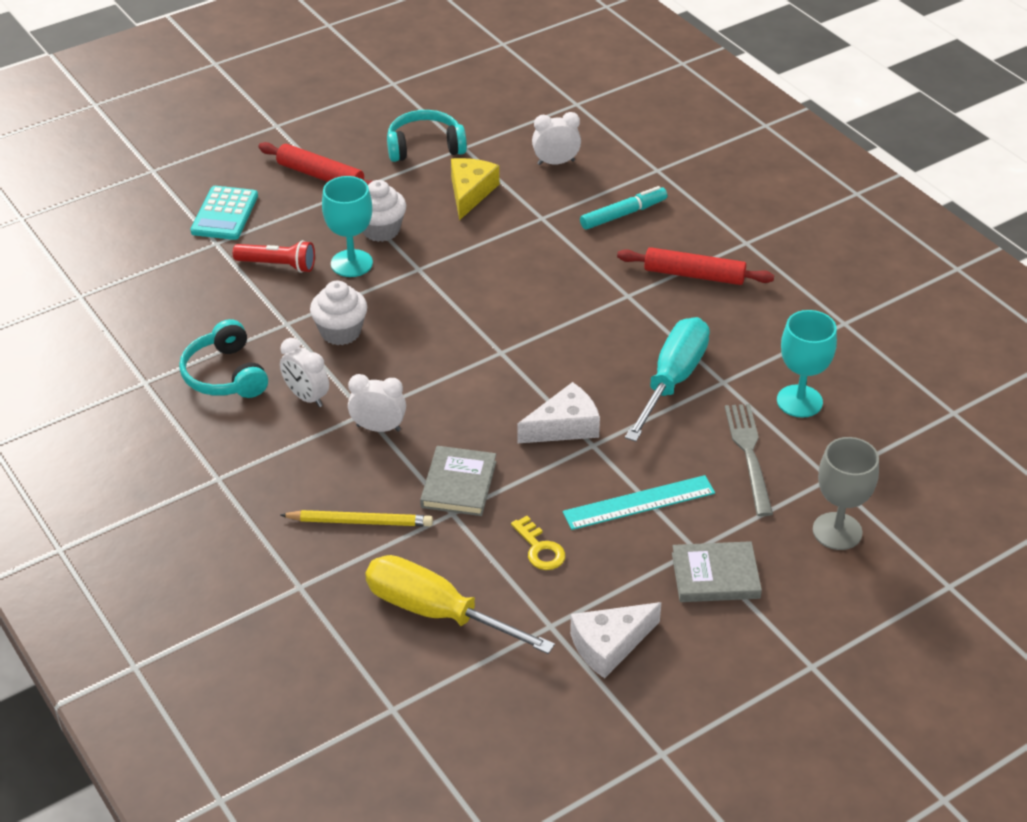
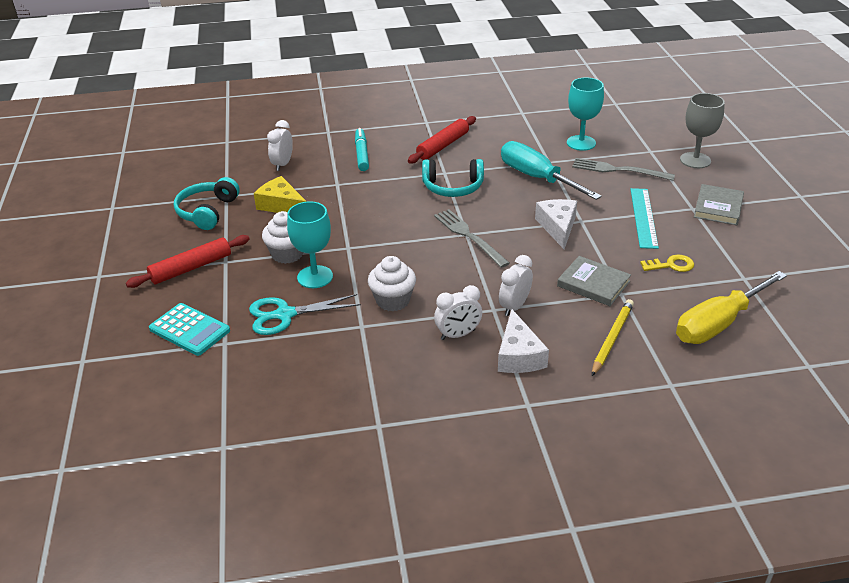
camera: 65 degrees left, 5 degrees down
turquoise headphones [179,319,268,398] -> turquoise headphones moved to [422,159,484,197]
red flashlight [233,240,315,273] -> turquoise scissors [249,294,361,335]
white cheese [570,602,662,678] -> white cheese moved to [498,309,549,373]
none -> grey fork [434,209,510,268]

